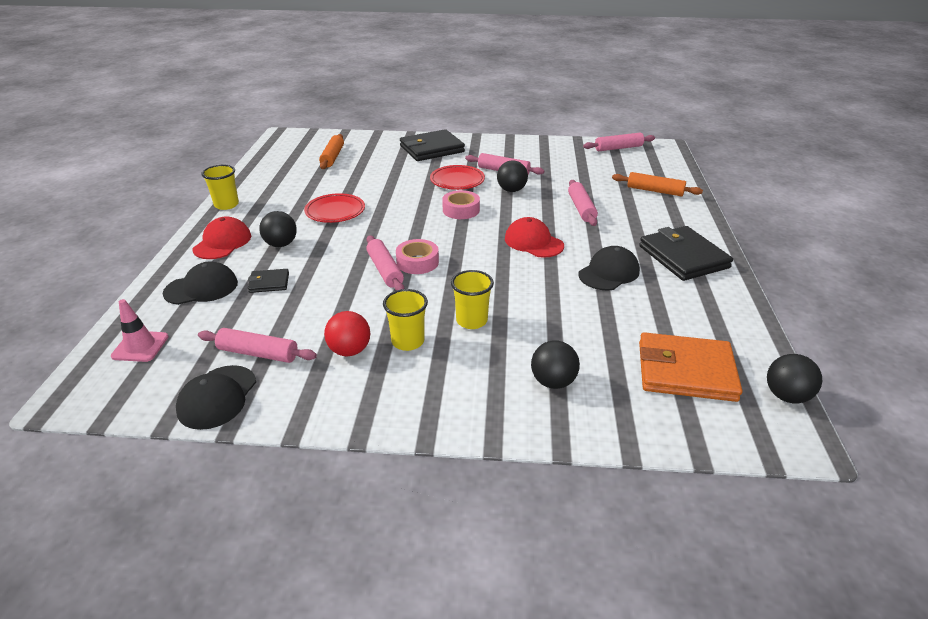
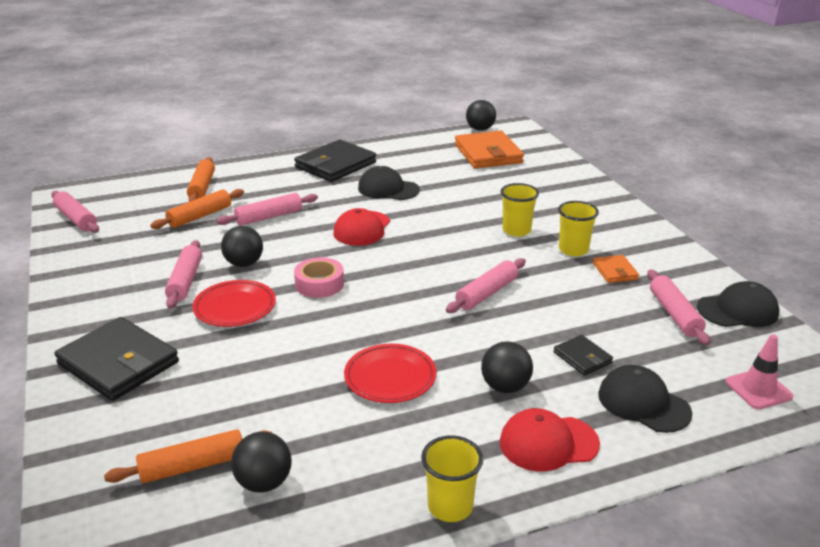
camera: 115 degrees left, 5 degrees down
red ball [324,311,370,356] -> orange wallet [593,255,639,283]
pink tape [396,239,439,274] -> none
black ball [531,341,580,389] -> black ball moved to [231,432,292,492]
none -> orange rolling pin [150,189,244,229]

